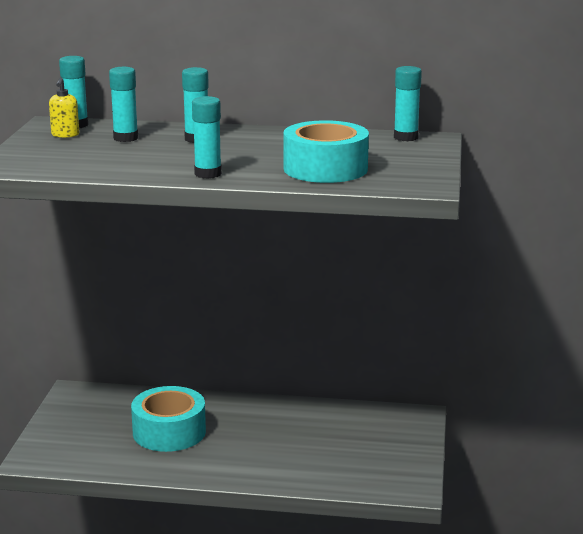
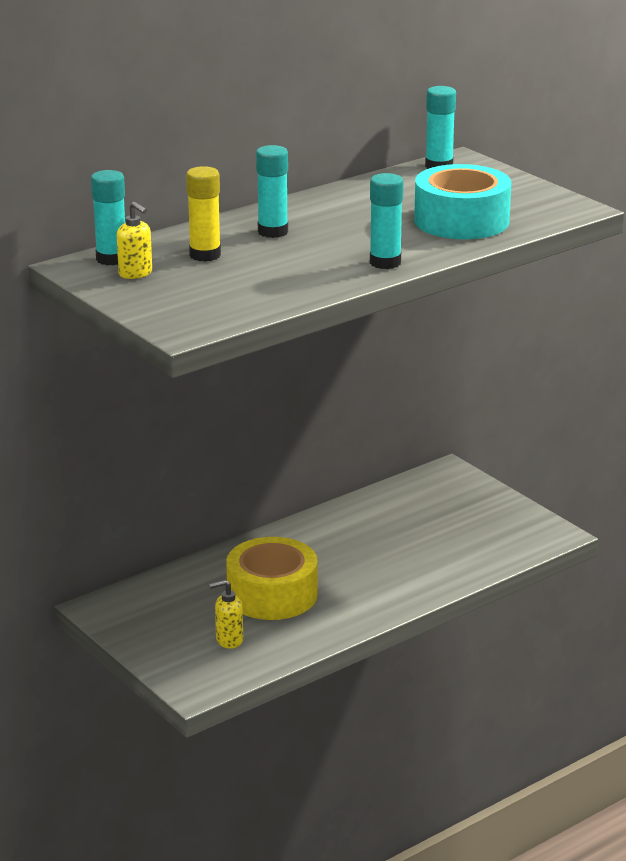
camera: 45 degrees left, 5 degrees up
turquoise glue stick [109,67,138,142] -> yellow glue stick [186,166,221,262]
turquoise tape [131,386,206,452] -> yellow tape [226,537,318,620]
none -> yellow soap dispenser [209,580,243,649]

